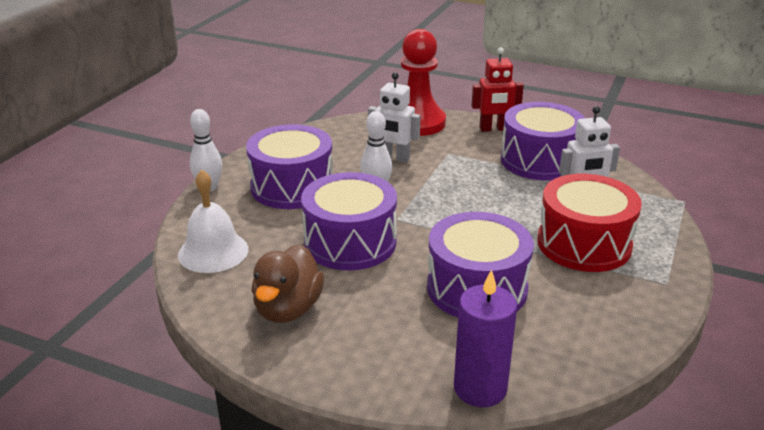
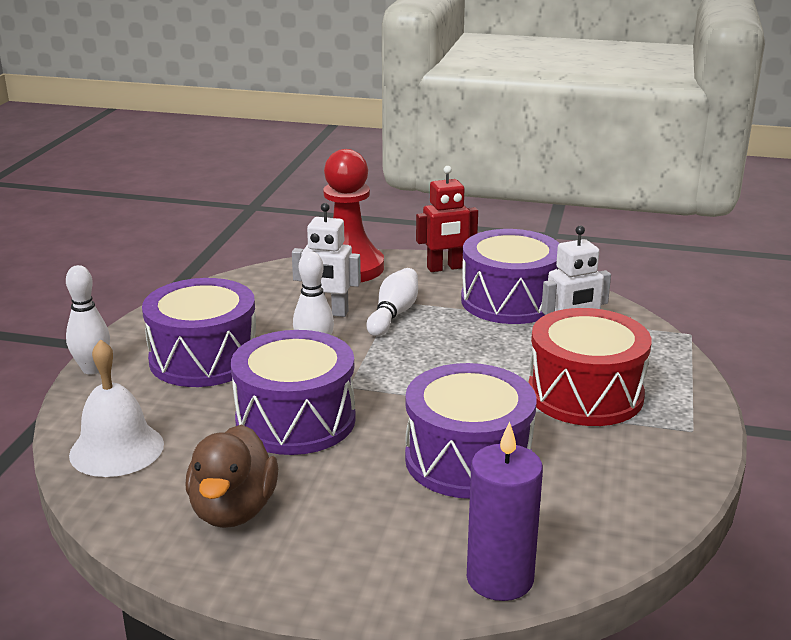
camera: 10 degrees left, 5 degrees down
none -> white bowling pin [366,268,418,336]

